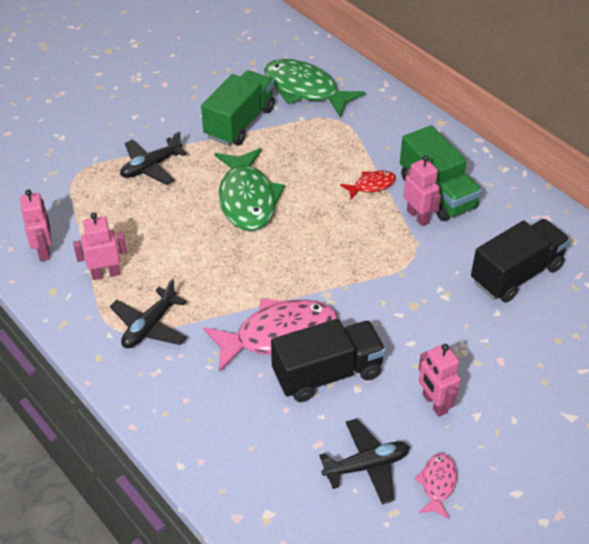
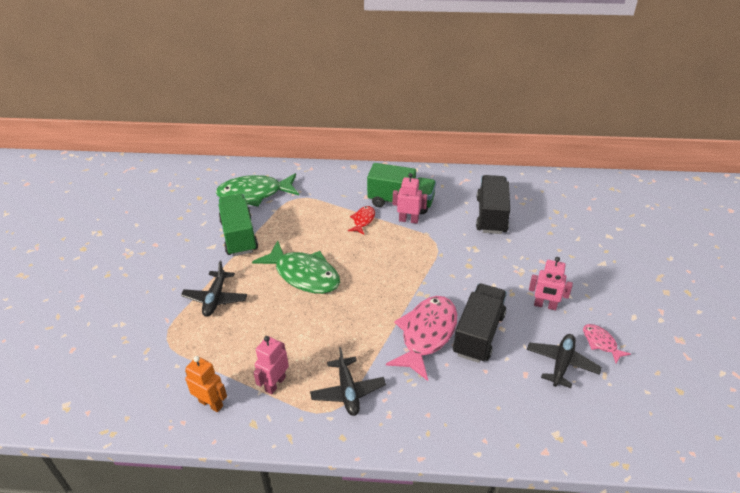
camera: 45 degrees left, 5 degrees down
pink robot [20,189,52,261] -> orange robot [185,356,227,412]

